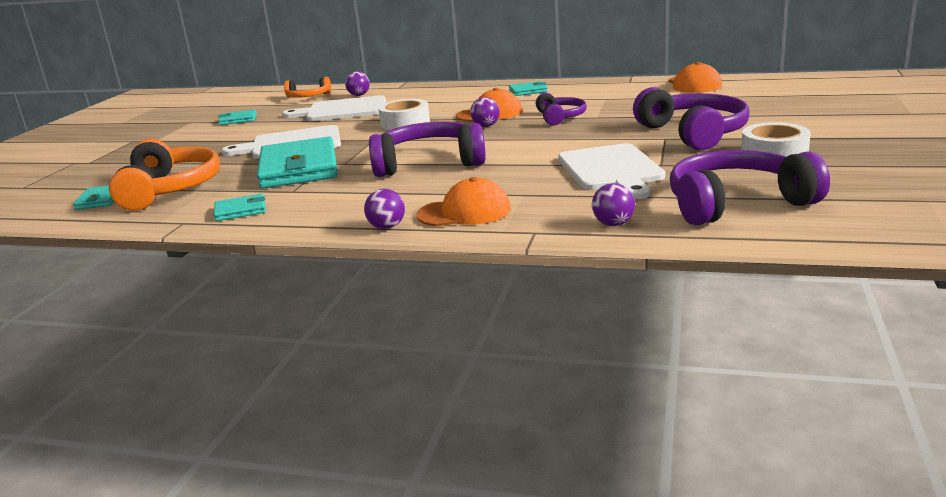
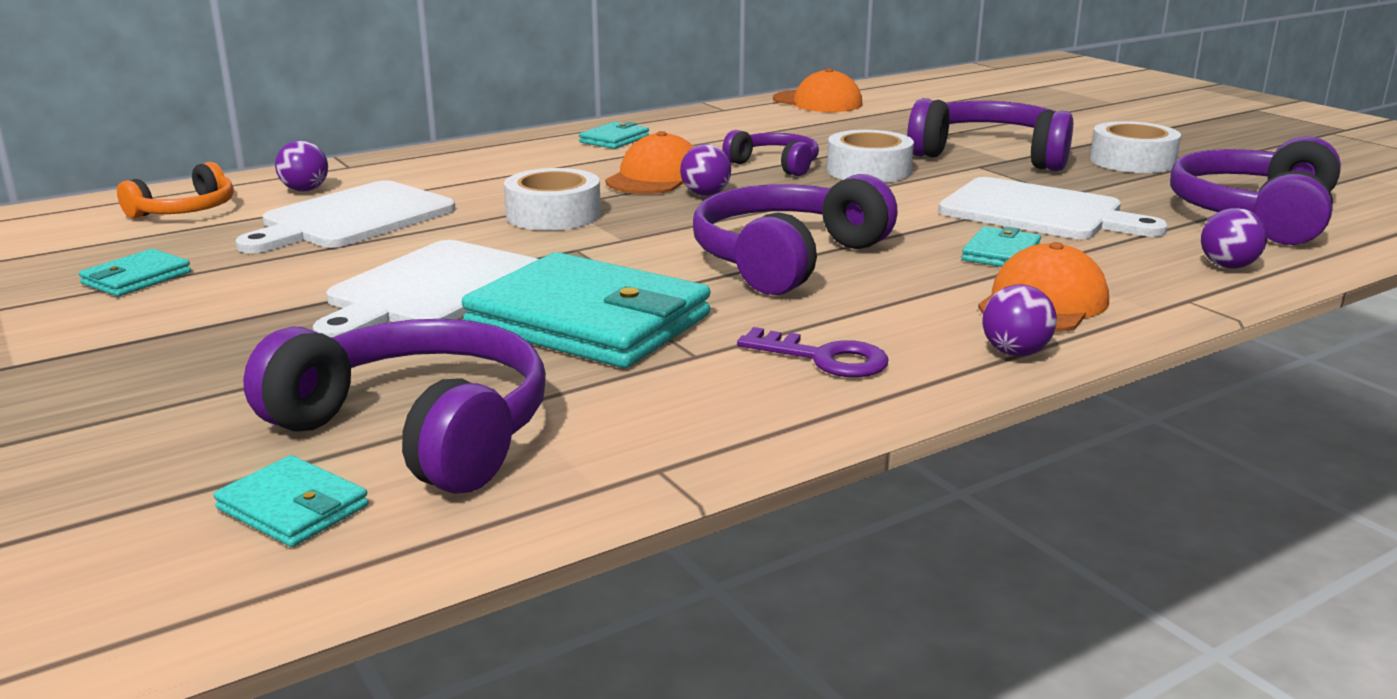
camera: 50 degrees left, 0 degrees up
orange headphones [109,139,220,211] -> purple headphones [243,319,546,494]
turquoise wallet [214,194,266,221] -> turquoise wallet moved to [962,226,1041,267]
none -> purple key [737,327,889,377]
none -> white tape [827,130,914,183]

